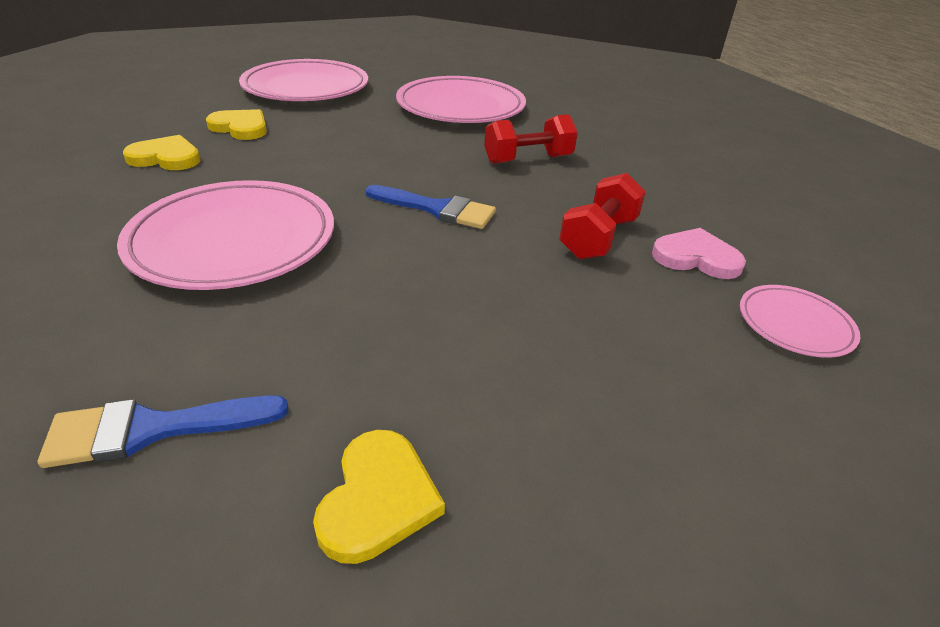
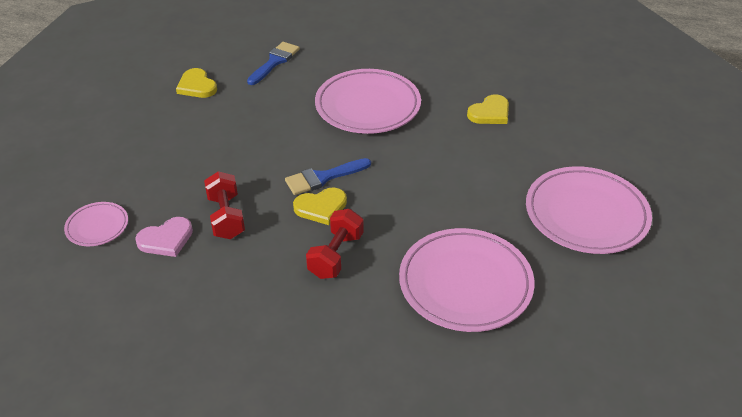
camera: 135 degrees right, 5 degrees up
yellow heart [206,109,267,140] -> yellow heart moved to [293,187,347,225]

